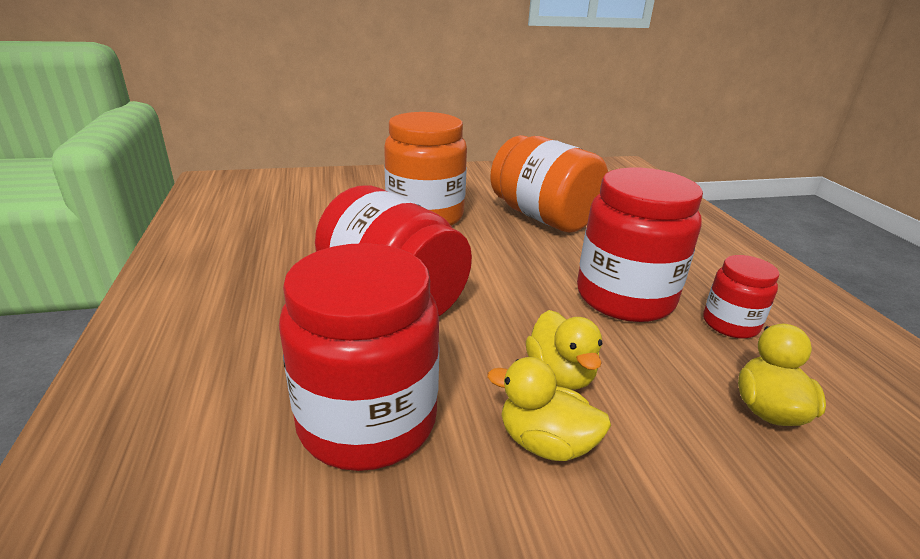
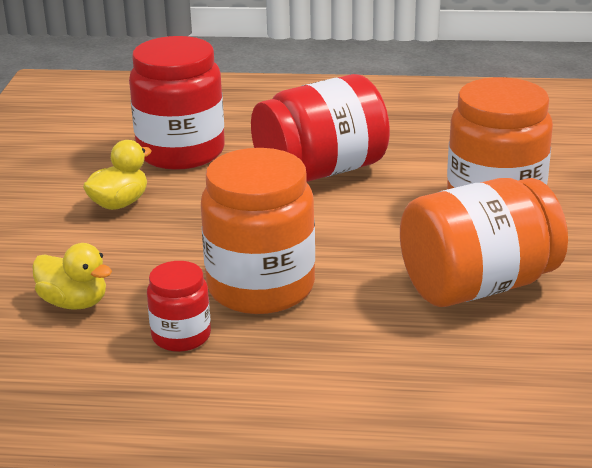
camera: 110 degrees right, 0 degrees up
yellow duck [526,310,602,390] -> none
red jar [577,167,703,322] -> orange jar [201,148,315,314]

